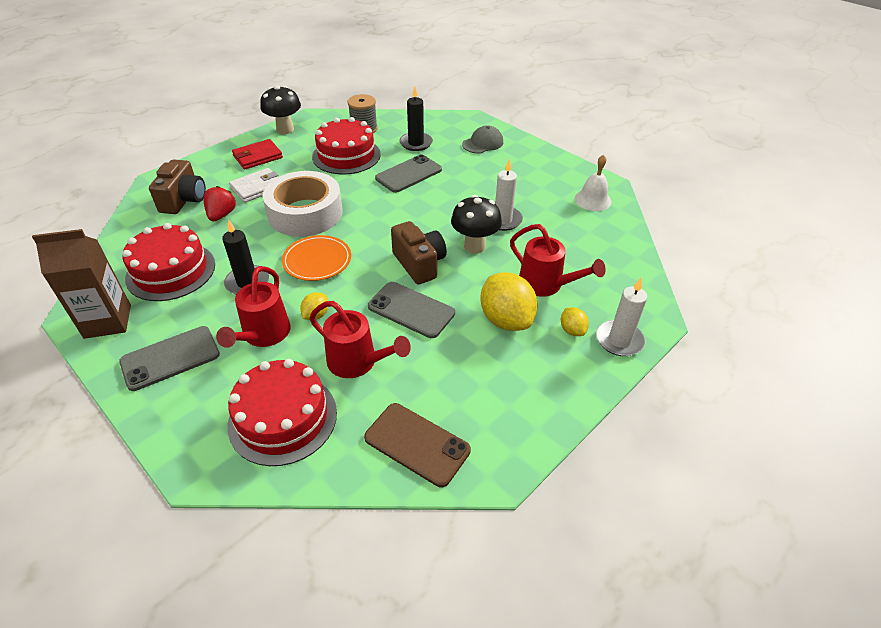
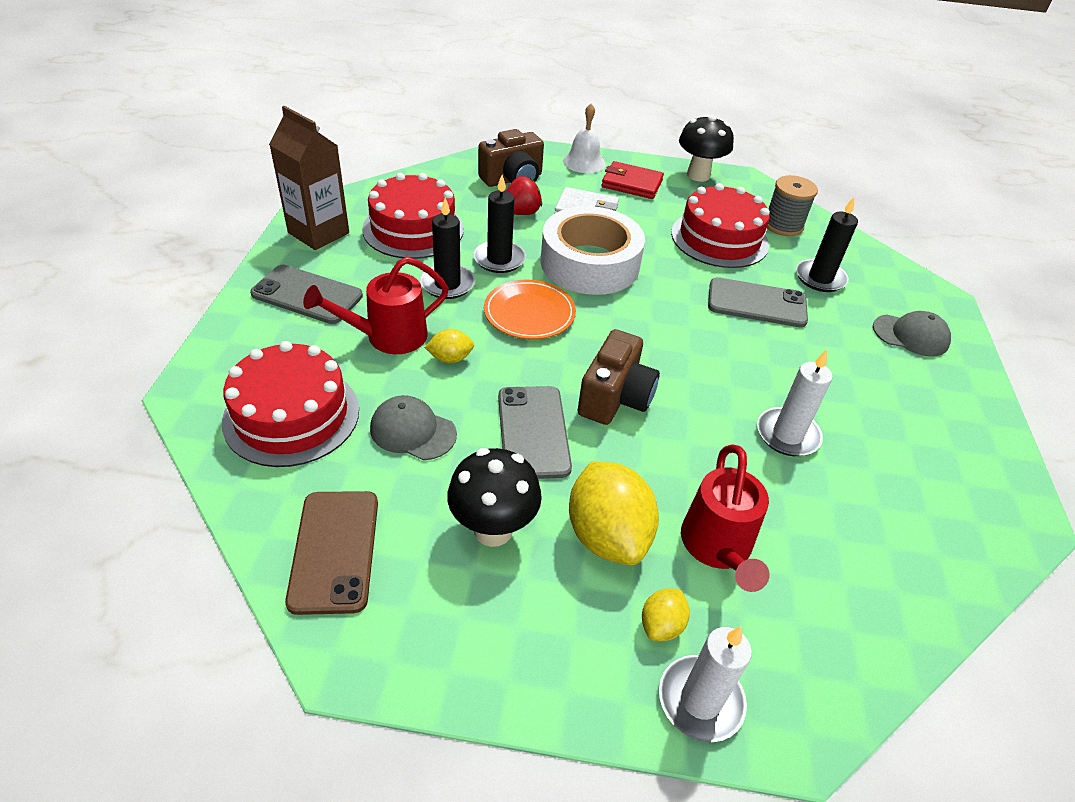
camera: 50 degrees right, 0 degrees up
red watering can [309,301,411,378] -> grey cap [370,395,457,460]
black mushroom [451,195,502,254] -> black mushroom moved to [447,448,542,547]
yellow lemon [480,272,538,331] -> yellow lemon turned 45 degrees counterclockwise [569,461,659,565]
white bell [575,155,611,211] -> white bell moved to [563,104,606,173]
none -> black candle [473,175,526,273]

